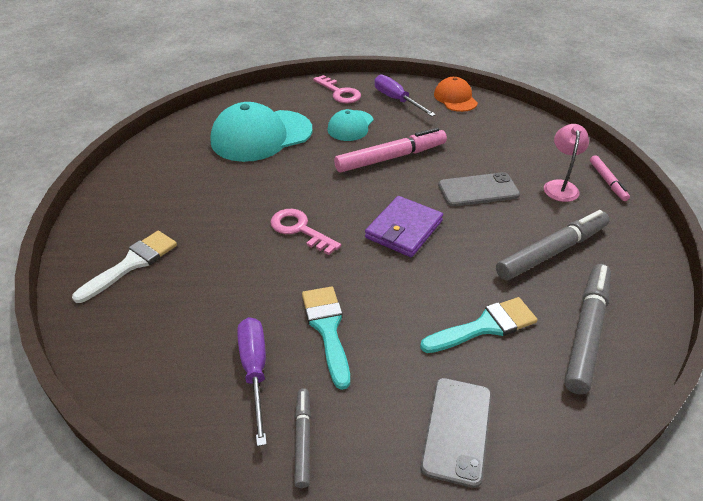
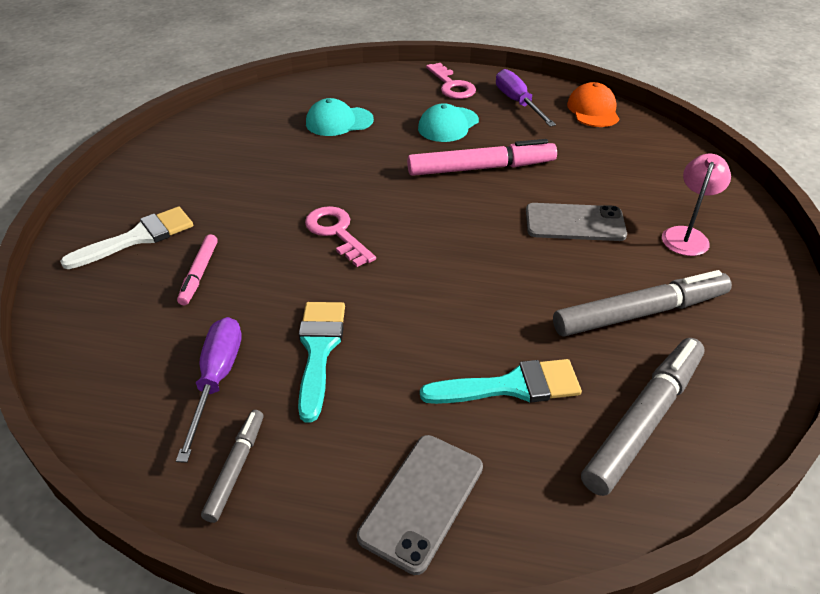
camera: 15 degrees right, 0 degrees up
turquoise cap [210,102,313,162] -> turquoise cap [306,98,374,136], size x0.55
purple wallet [365,196,443,257] -> none
pink marker [590,155,630,201] -> pink marker moved to [177,234,218,305]

